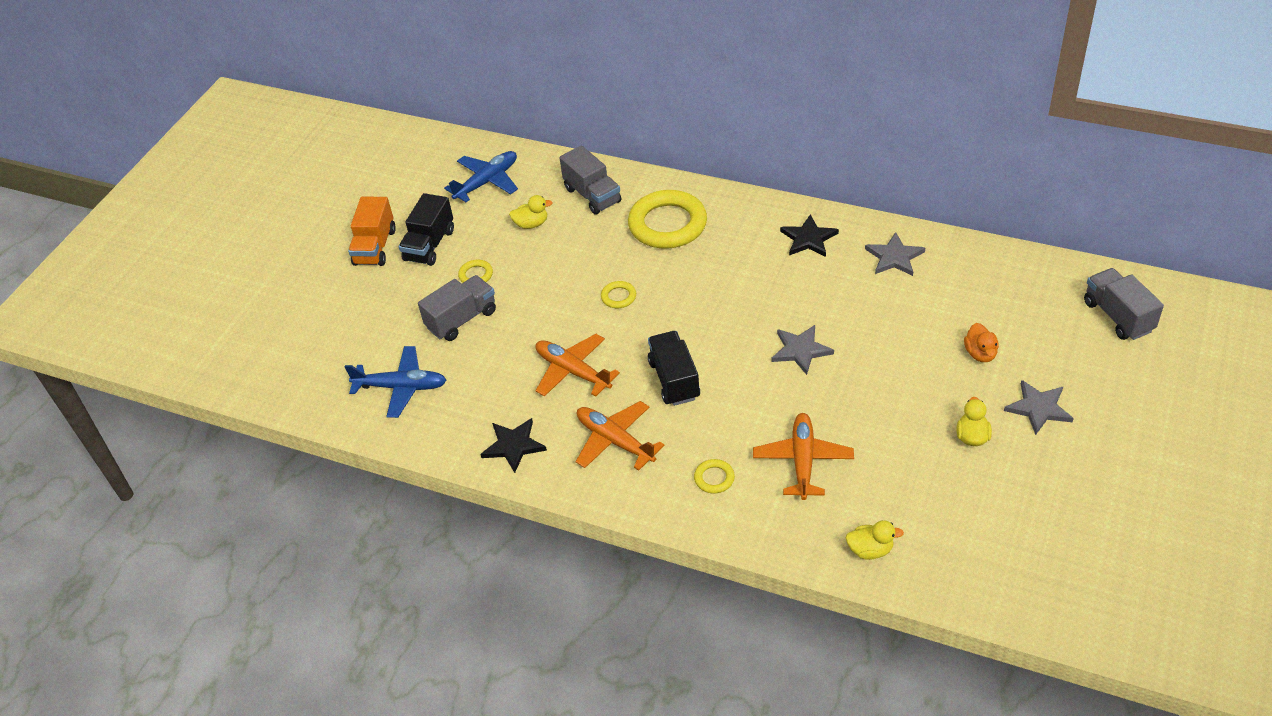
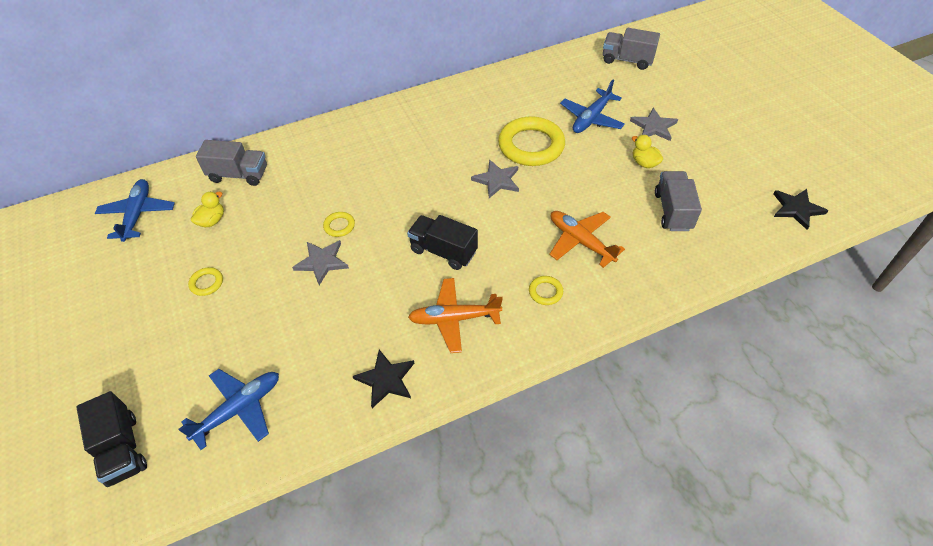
camera: 50 degrees left, 5 degrees up
orange truck [348,197,396,266] -> none
black truck [399,193,454,266] -> black truck moved to [76,391,147,487]
grey truck [418,275,496,341] -> grey truck moved to [655,171,702,231]
orange plane [535,334,620,397] -> none
yellow ring [628,190,707,249] -> yellow ring moved to [498,116,565,166]
black star [780,214,839,257] -> black star moved to [773,189,828,230]
yellow duck [846,520,904,560] -> none
grey star [865,232,925,276] -> grey star moved to [292,240,349,285]
orange duck [964,323,999,362] -> blue plane [560,80,625,133]

